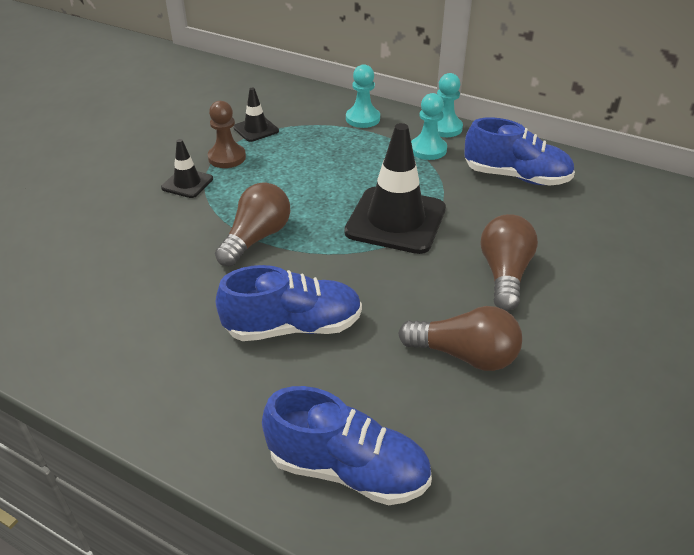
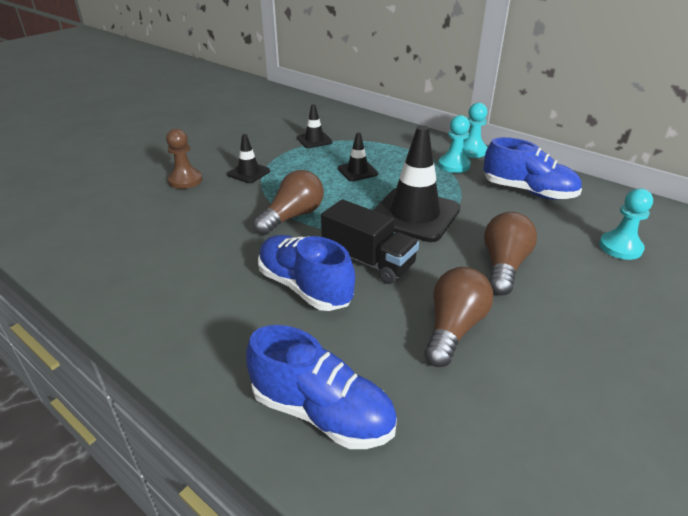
camera: 10 degrees right, 5 degrees down
brown pawn [208,101,246,168] -> brown pawn moved to [166,129,202,189]
blue shoe [216,265,362,341] -> blue shoe turned 135 degrees counterclockwise [258,235,355,311]
turquoise pawn [346,64,380,128] -> turquoise pawn moved to [599,188,653,260]
brown light bulb [398,306,522,371] -> brown light bulb turned 90 degrees counterclockwise [424,267,493,367]
none -> black truck [321,199,419,284]
none -> black traffic cone [338,133,378,181]

